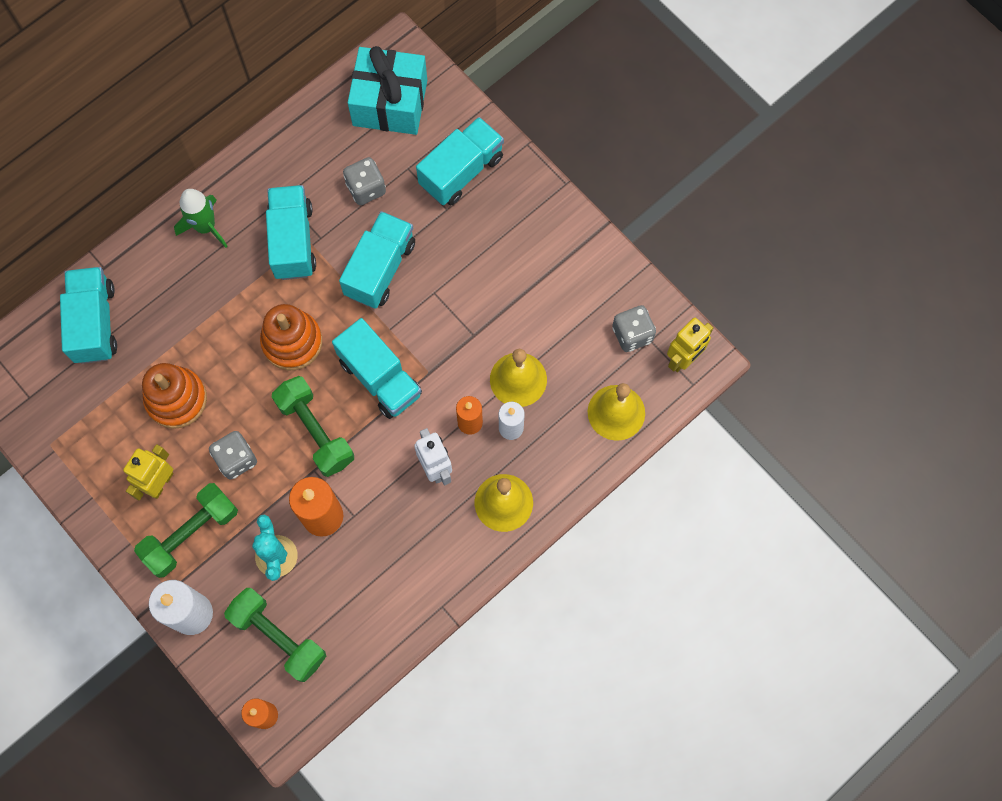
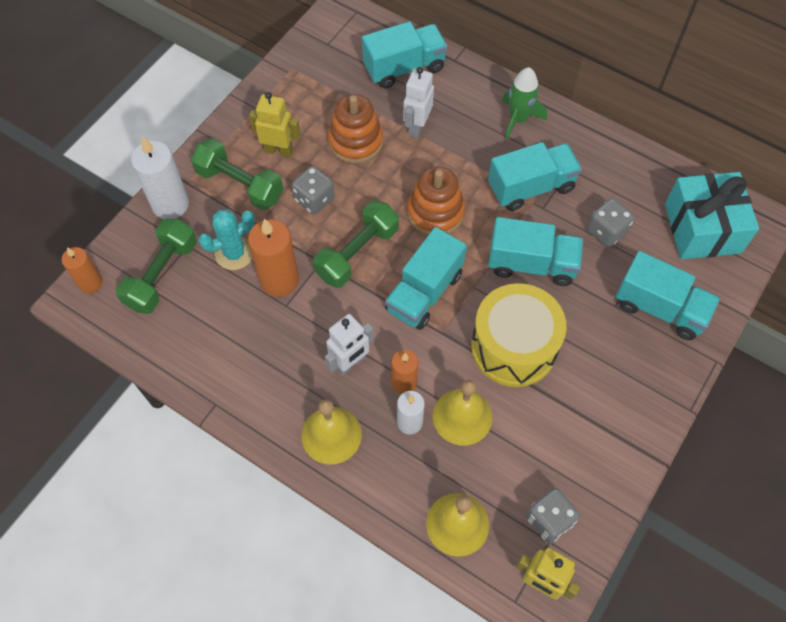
camera: 75 degrees right, 10 degrees down
none -> white robot [403,67,434,138]
none -> yellow drum [471,283,566,387]

